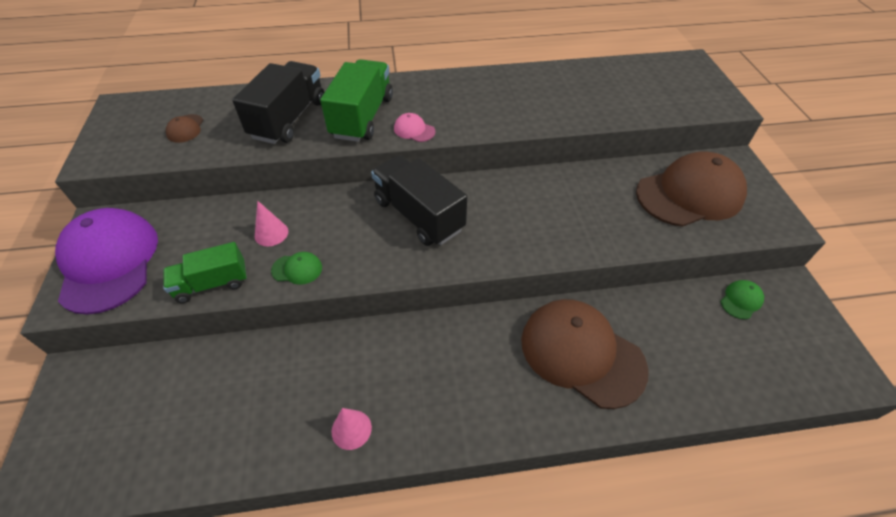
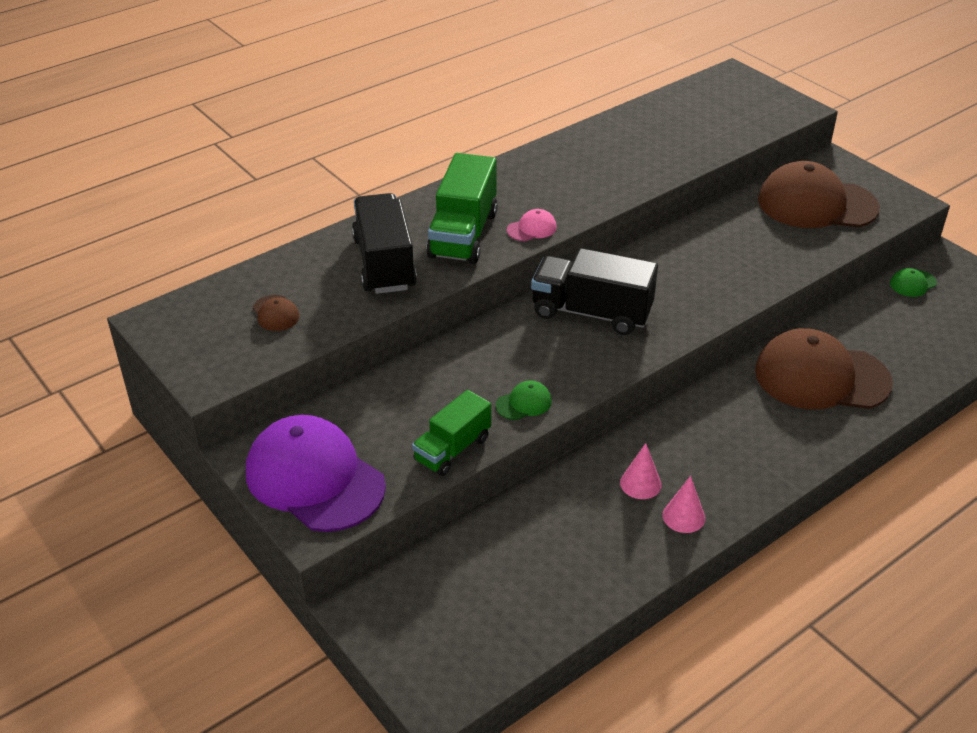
camera: 30 degrees left, 10 degrees down
pink cone [255,201,288,246] -> pink cone moved to [620,443,662,499]
green truck [320,59,393,142] -> green truck turned 150 degrees counterclockwise [426,153,498,264]
pink cap [394,113,436,142] -> pink cap turned 150 degrees clockwise [507,209,557,241]
brown cap [636,152,747,227] -> brown cap turned 120 degrees counterclockwise [758,161,880,228]
green cap [721,280,764,319] -> green cap turned 135 degrees counterclockwise [890,268,937,297]

